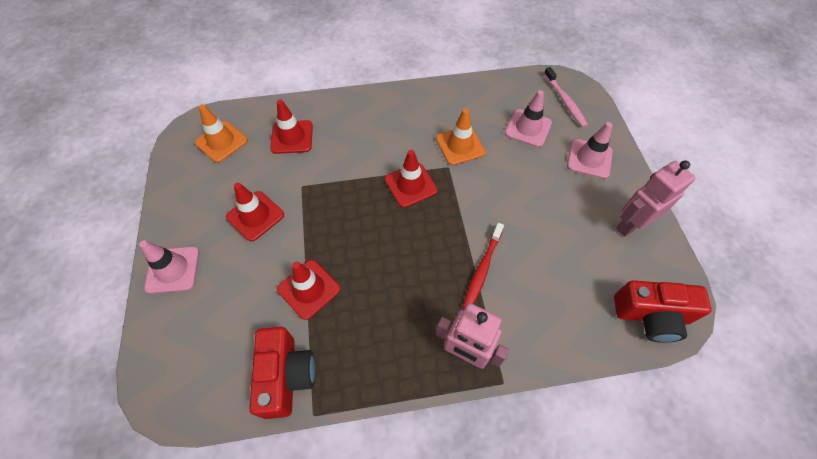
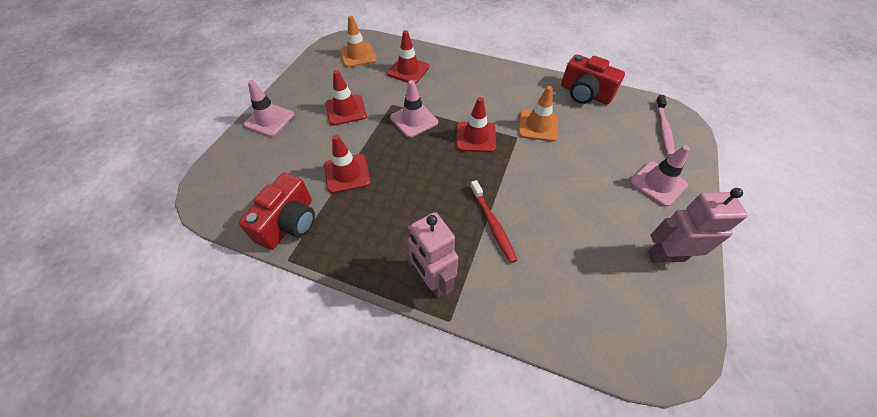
camera: 30 degrees right, 5 degrees down
red toothbrush [463,223,504,309] -> red toothbrush turned 75 degrees counterclockwise [470,180,517,263]
pink traffic cone [505,90,552,147] -> pink traffic cone moved to [390,80,438,138]
red camera [614,280,711,343] -> red camera moved to [561,54,625,105]

